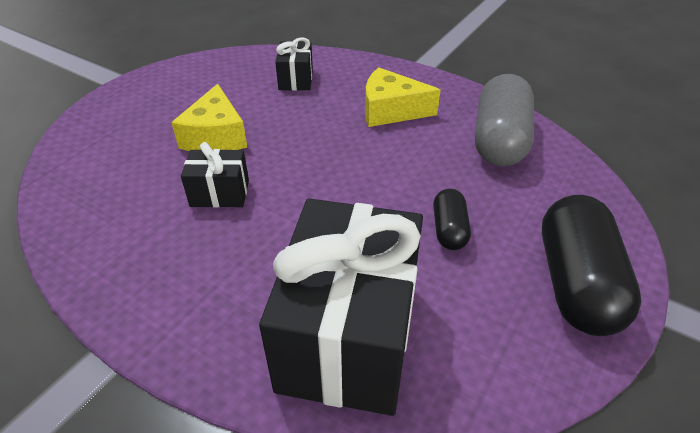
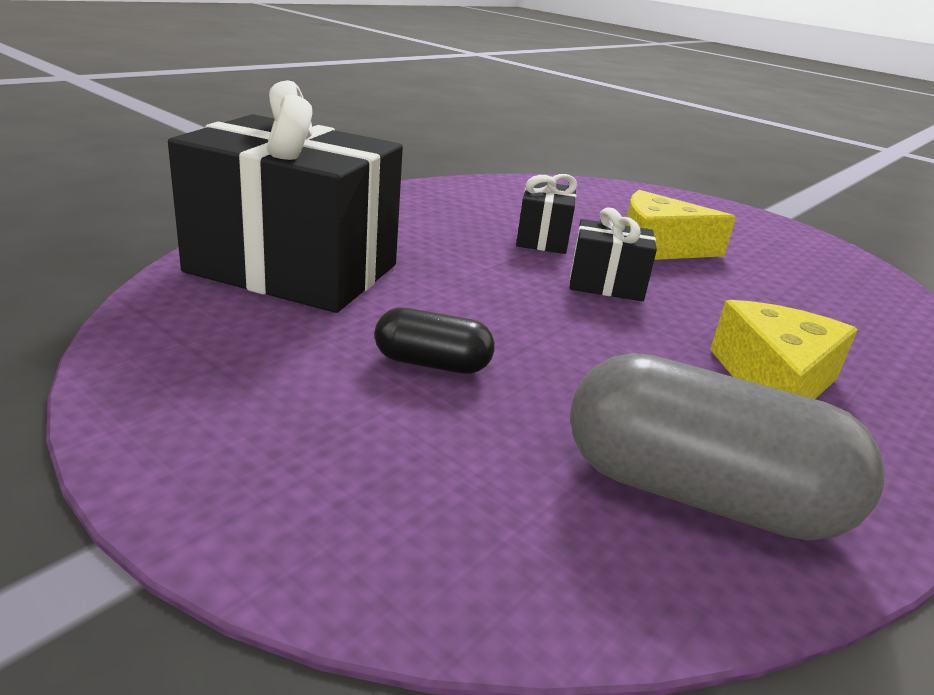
camera: 95 degrees right, 15 degrees down
black gift [275,37,313,90] -> black gift moved to [570,207,657,301]
black capsule [542,195,642,336] -> none

